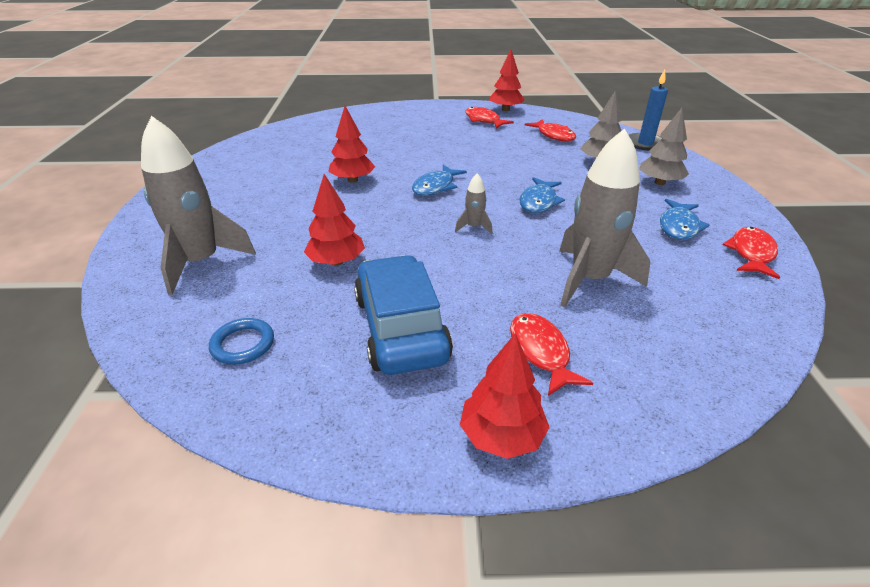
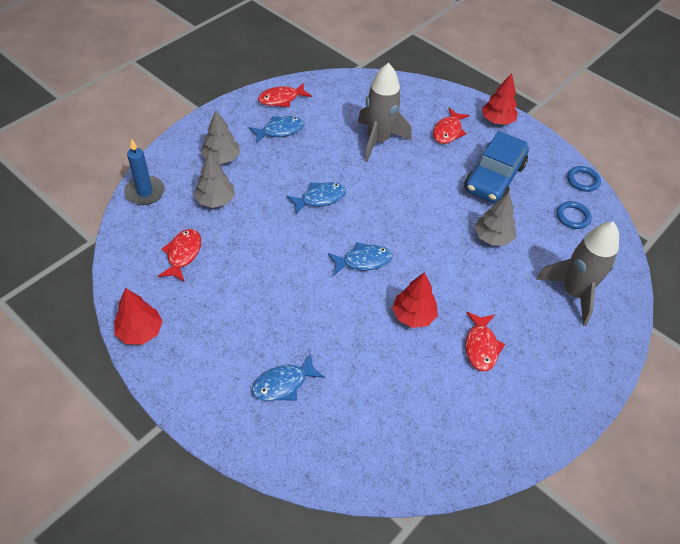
camera: 140 degrees left, 15 degrees up
red tree [304,174,365,266] -> grey tree [475,192,516,246]
grey rocket [455,173,493,235] -> none
red fish [465,107,514,129] -> red fish moved to [465,312,505,372]
none -> blue fish [252,354,325,401]
none -> blue ring [567,166,601,192]

